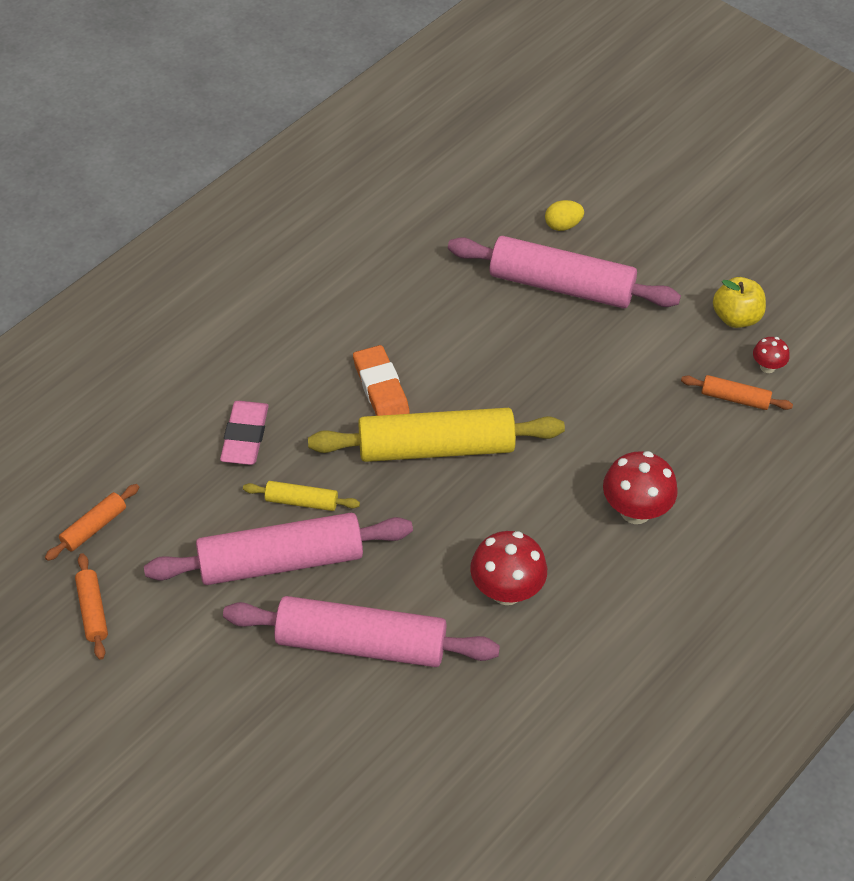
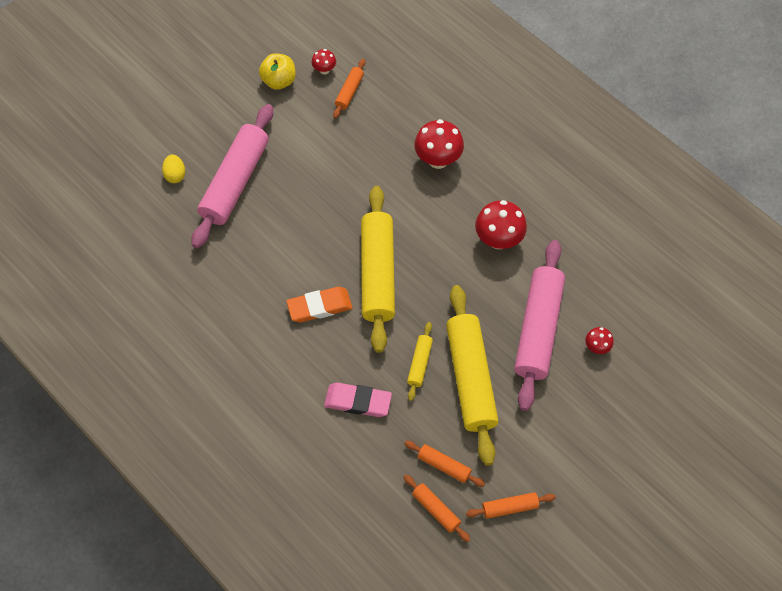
camera: 85 degrees left, 10 degrees up
pink rolling pin [144,513,413,585] -> yellow rolling pin [446,285,499,466]
none -> orange rolling pin [404,441,485,487]
none -> red mushroom [585,327,614,354]

